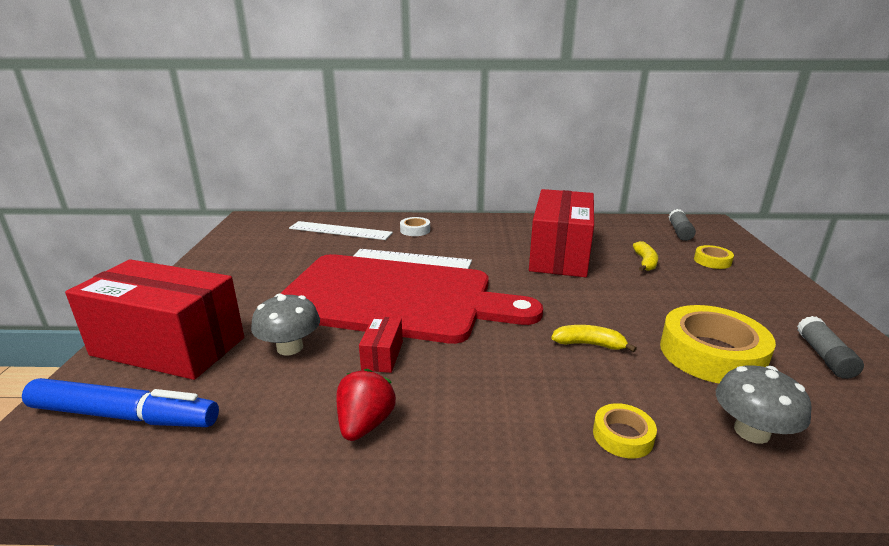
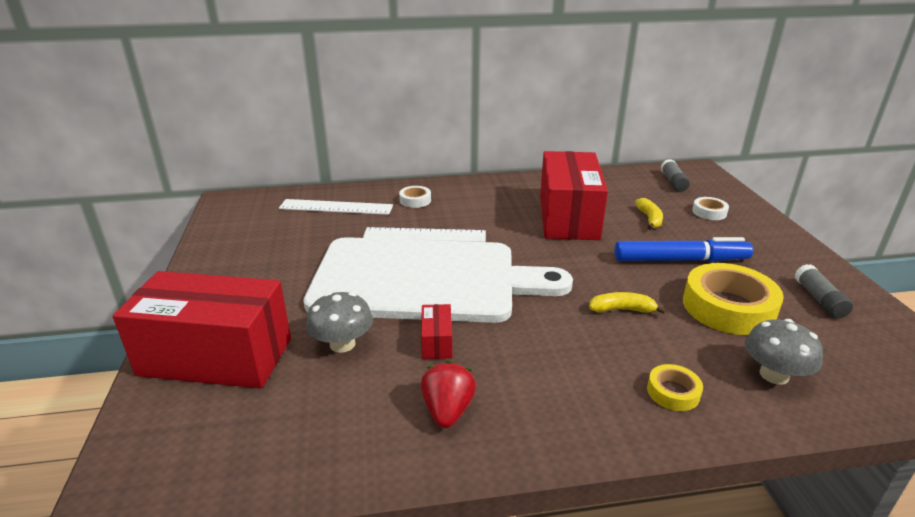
camera: 10 degrees left, 5 degrees up
blue marker [22,378,219,427] -> blue marker moved to [614,237,753,262]
red cutting board [280,254,543,344] -> white cutting board [303,237,573,323]
yellow tape [694,245,734,269] -> white tape [692,197,729,220]

